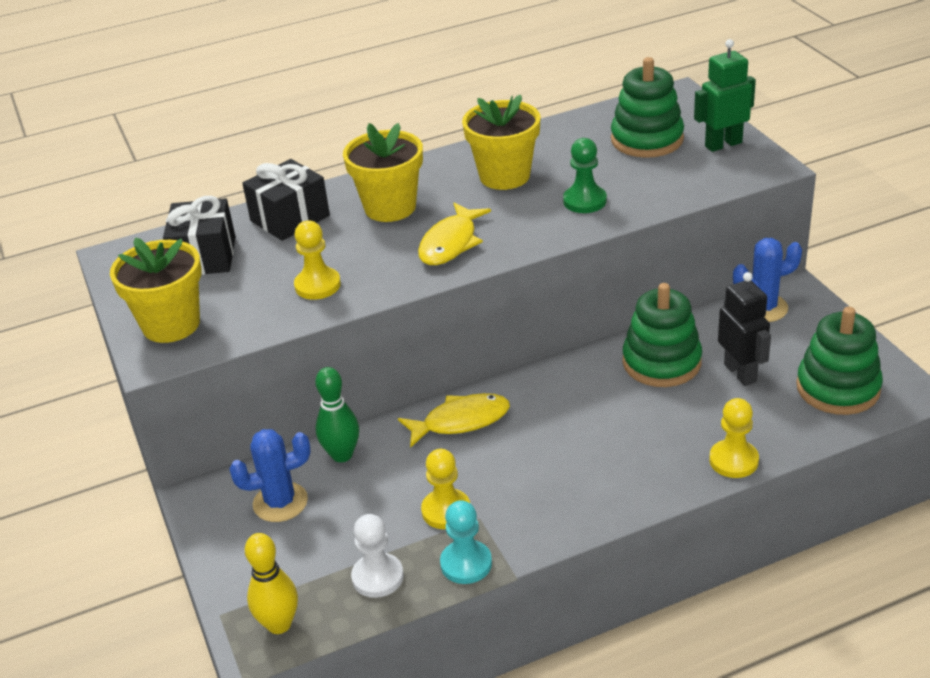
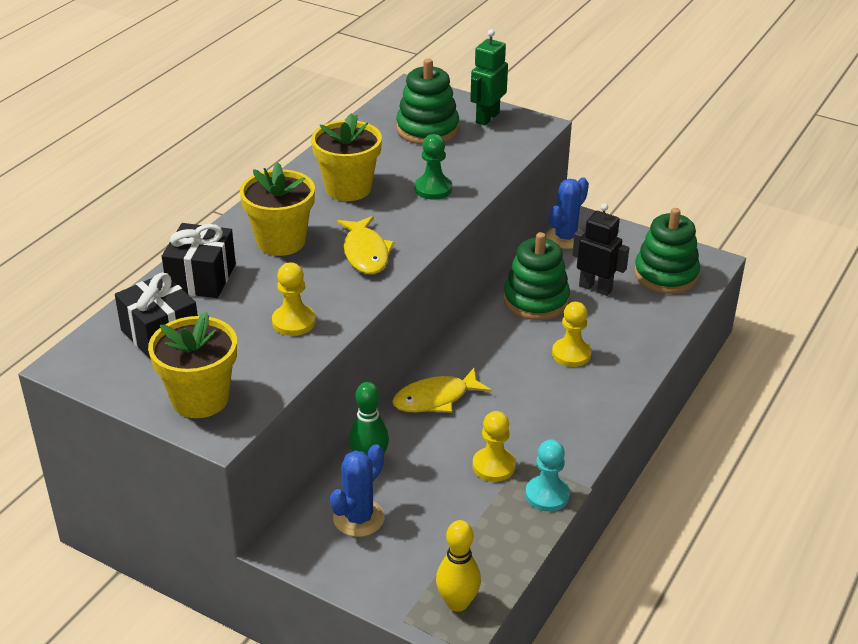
camera: 40 degrees left, 0 degrees up
white pawn [351,514,404,598] -> none
yellow fish [398,393,510,448] -> yellow fish turned 150 degrees counterclockwise [392,368,491,413]
yellow pawn [709,398,759,478] -> yellow pawn moved to [552,302,592,367]

